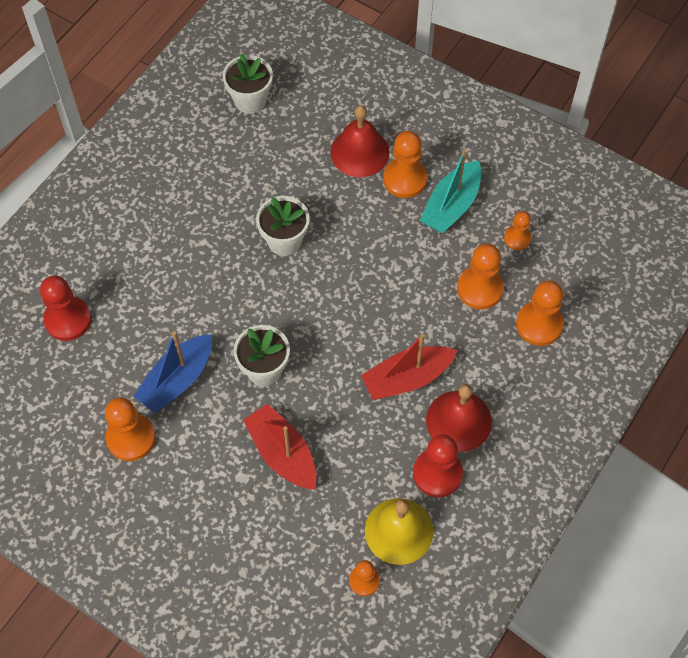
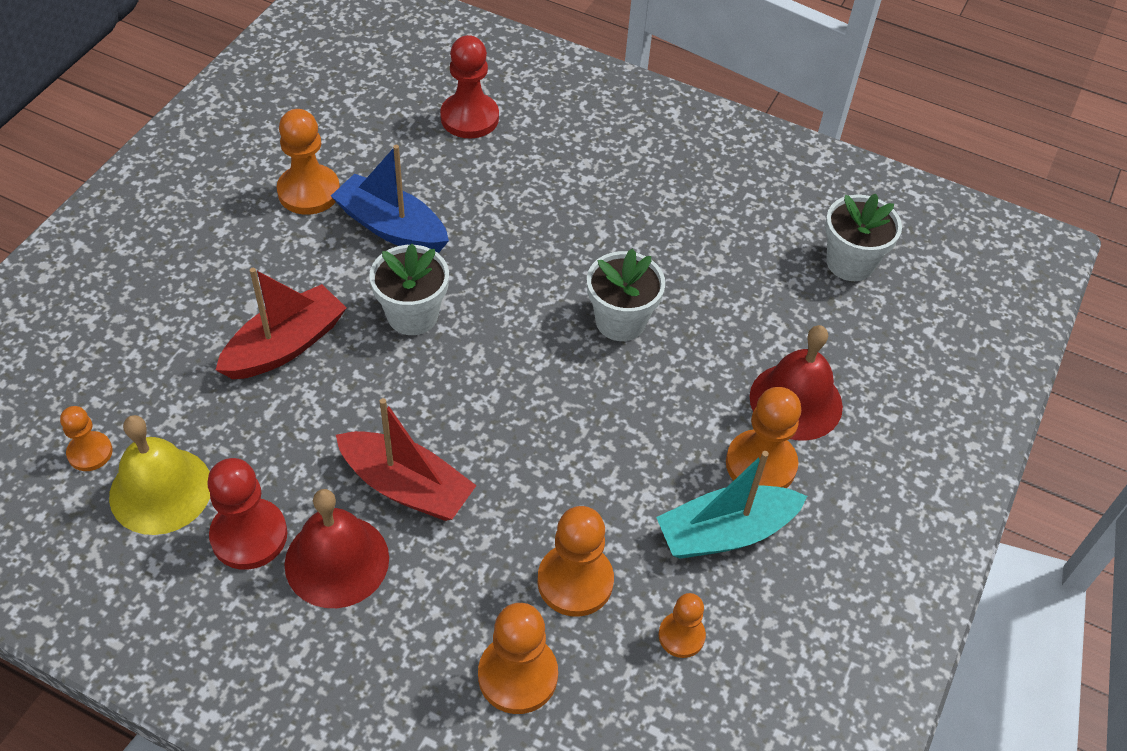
camera: 80 degrees right, 10 degrees down
red boat [361,334,457,400] -> red boat turned 150 degrees clockwise [336,398,477,521]
turquoise boat [420,149,482,233] -> turquoise boat turned 45 degrees counterclockwise [656,451,807,559]

